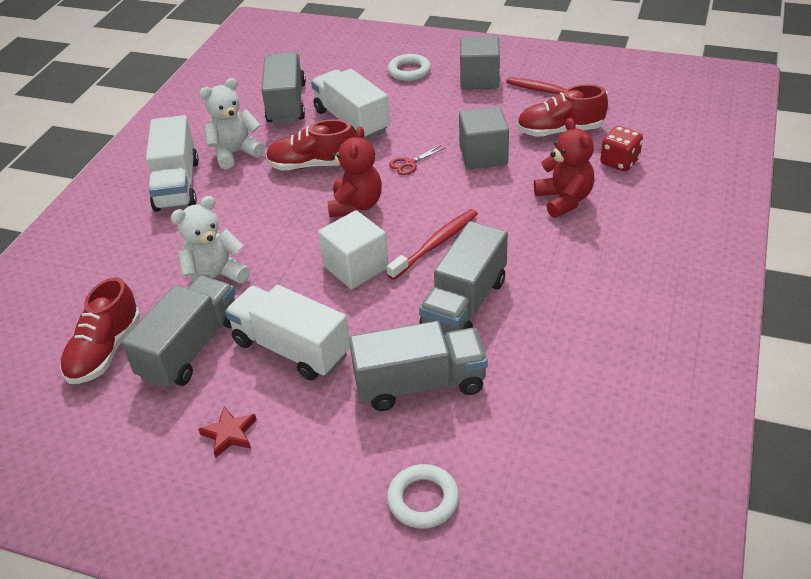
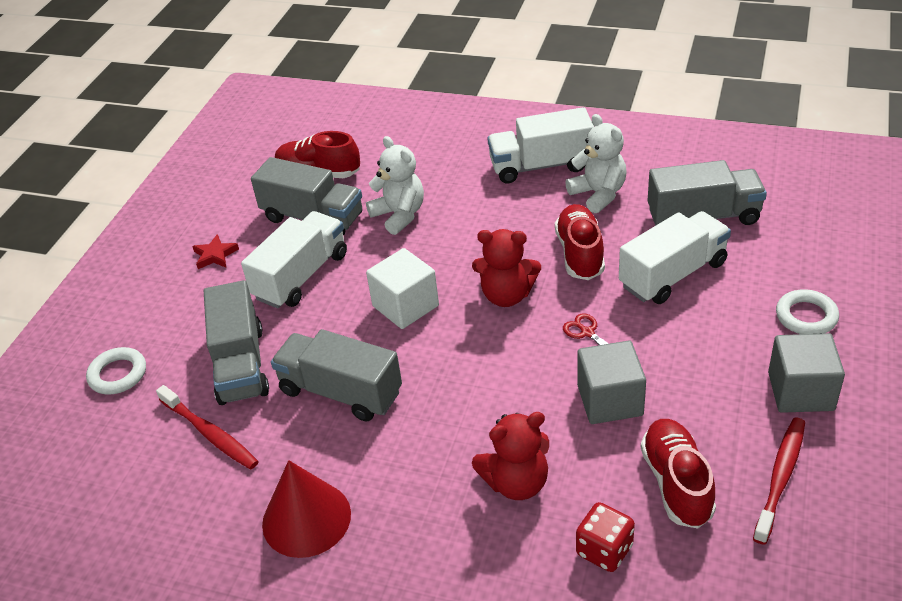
camera: 90 degrees right, 0 degrees up
red toothbrush [387,209,478,280] -> red toothbrush moved to [156,385,259,470]
none -> red cone [262,460,351,558]

